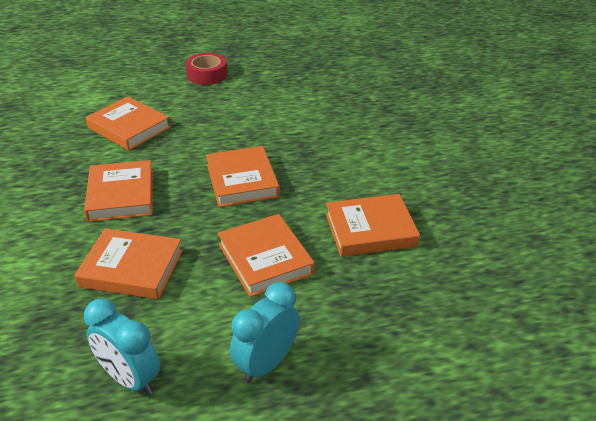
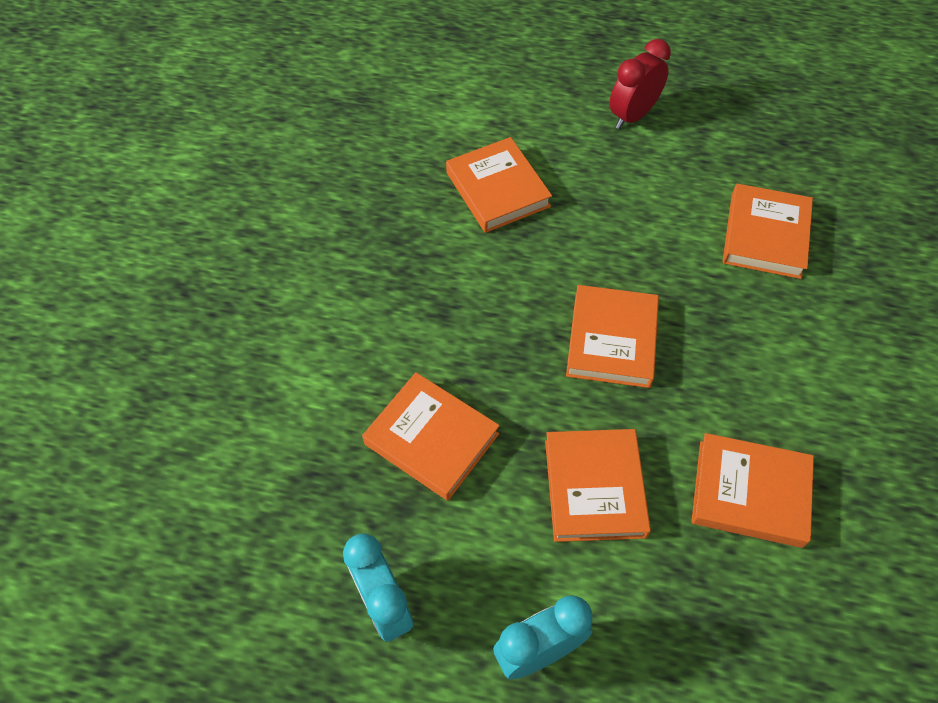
camera: 25 degrees right, 20 degrees up
orange book [84,160,153,222] -> orange book moved to [723,184,813,279]
red tape [185,53,228,85] -> red clock [609,39,671,129]

